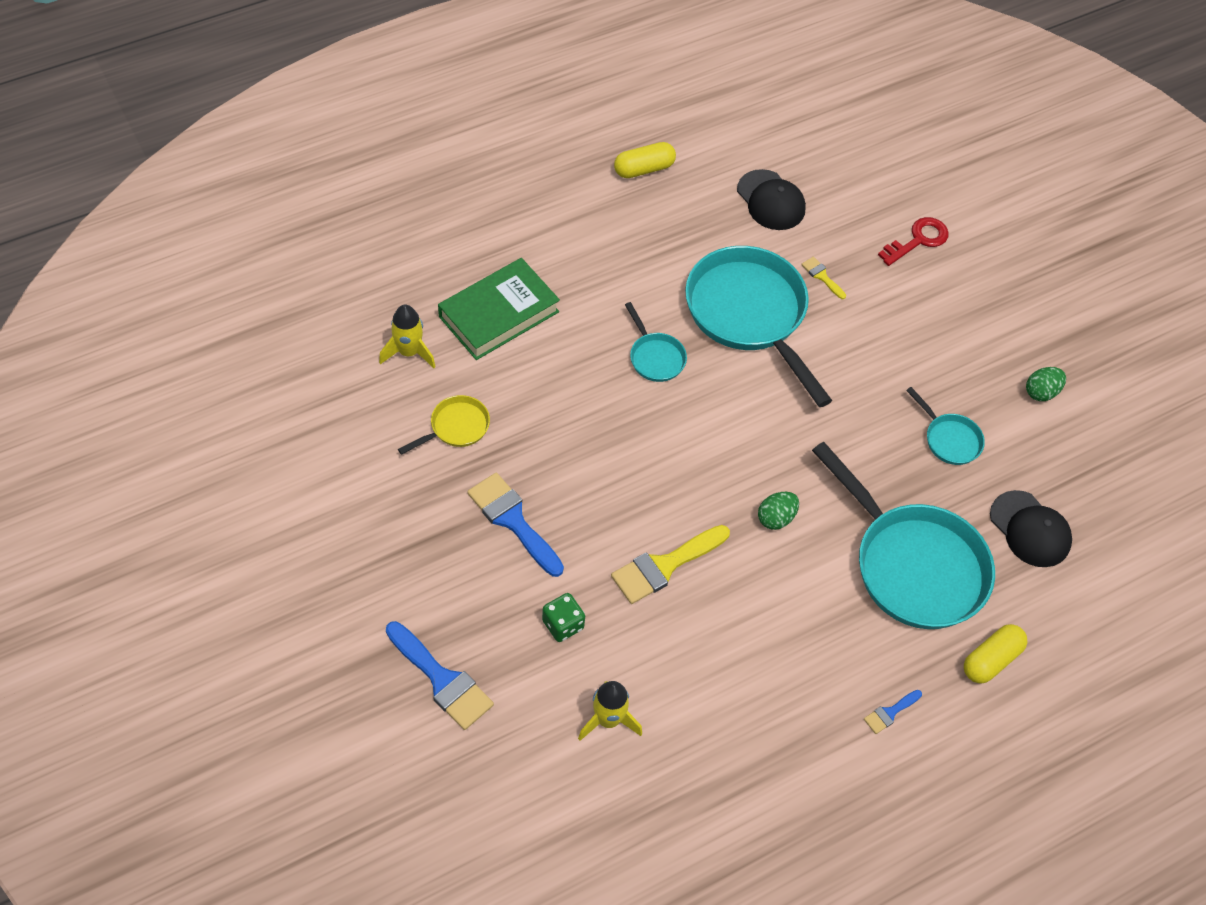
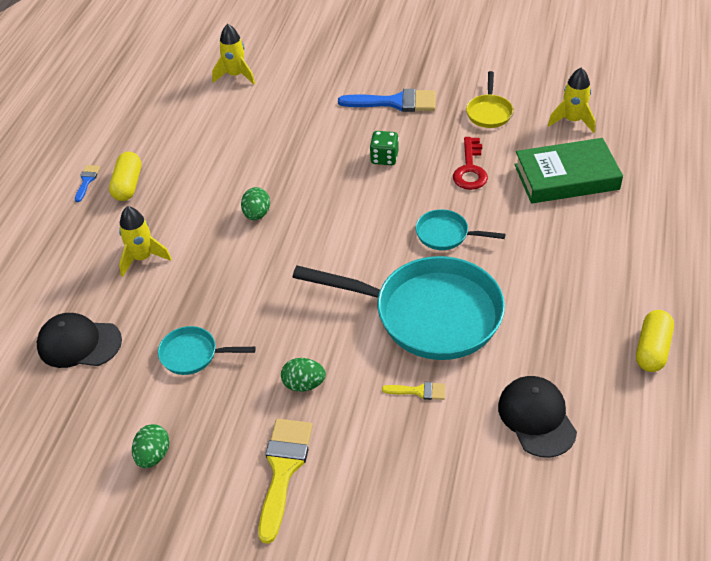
camera: 140 degrees right, 10 degrees down
blue brush [386,621,494,730] -> none
green book [438,258,560,360] -> green book turned 75 degrees clockwise [514,138,623,203]
green dice [542,593,585,642] -> green dice moved to [370,131,399,165]
yellow brush [611,525,730,604] -> yellow brush moved to [258,419,313,544]
black cap [737,169,806,230] -> black cap turned 60 degrees clockwise [498,376,577,458]
turquoise pan [812,442,995,629] -> yellow rocket [119,206,172,277]
red key [878,217,949,266] -> red key moved to [453,137,488,190]
yellow capsule [964,624,1028,683] -> yellow capsule moved to [109,151,141,201]
none -> green egg [281,358,326,392]

